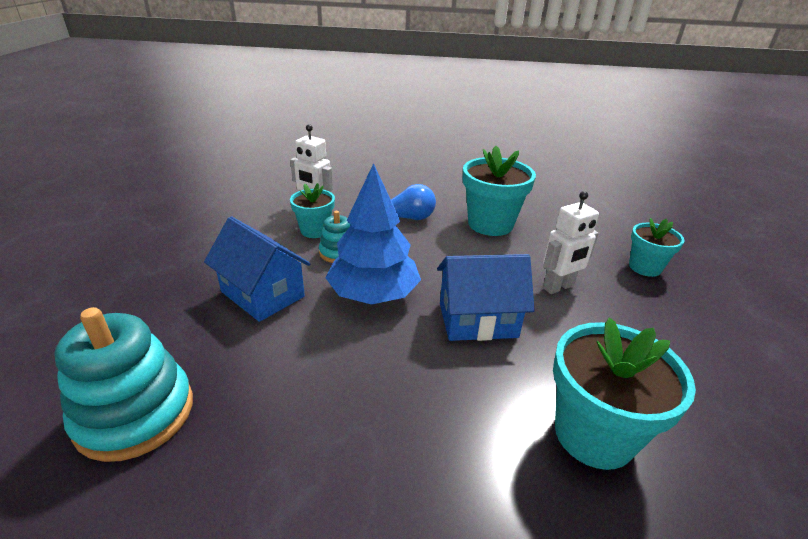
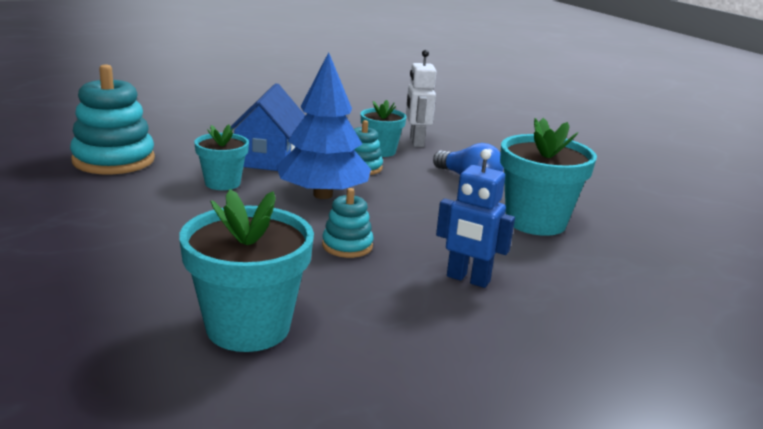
camera: 55 degrees right, 10 degrees down
blue house [437,254,535,341] -> turquoise stacking toy [322,188,373,258]
white robot [543,191,599,294] -> blue robot [436,149,515,288]
turquoise flower pot [629,218,685,277] -> turquoise flower pot moved to [194,125,249,190]

